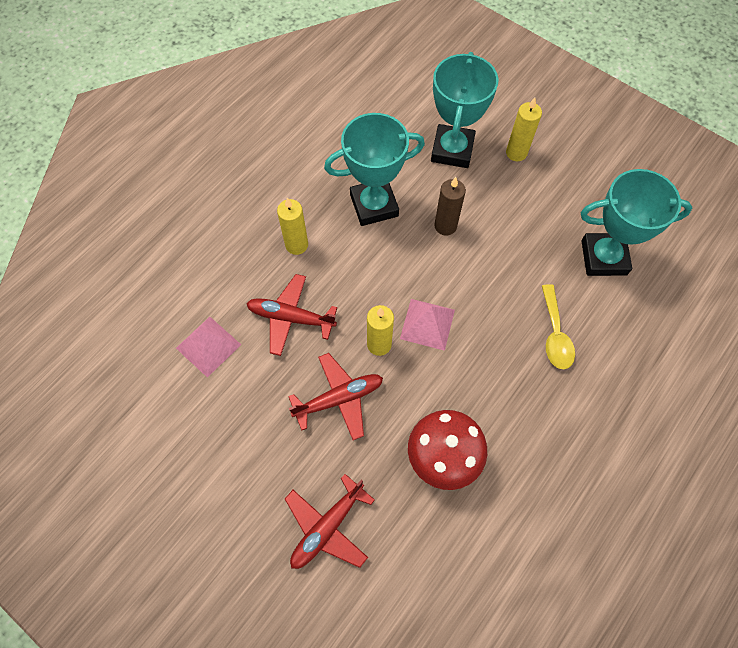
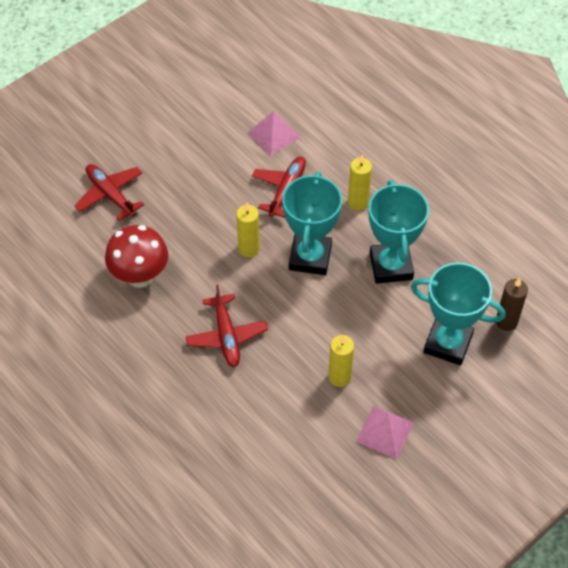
camera: 100 degrees right, 10 degrees down
red plane [288,353,383,440] -> red plane moved to [185,285,268,367]
pink pyramid [400,299,455,351] -> pink pyramid moved to [356,406,414,459]
brown candle [434,177,466,236] -> brown candle moved to [496,278,528,331]
yellow candle [506,98,542,161] -> yellow candle moved to [328,335,354,387]
yellow spoon [542,284,575,369] -> none
turquoise trophy [581,169,692,276] -> turquoise trophy moved to [282,171,342,275]

